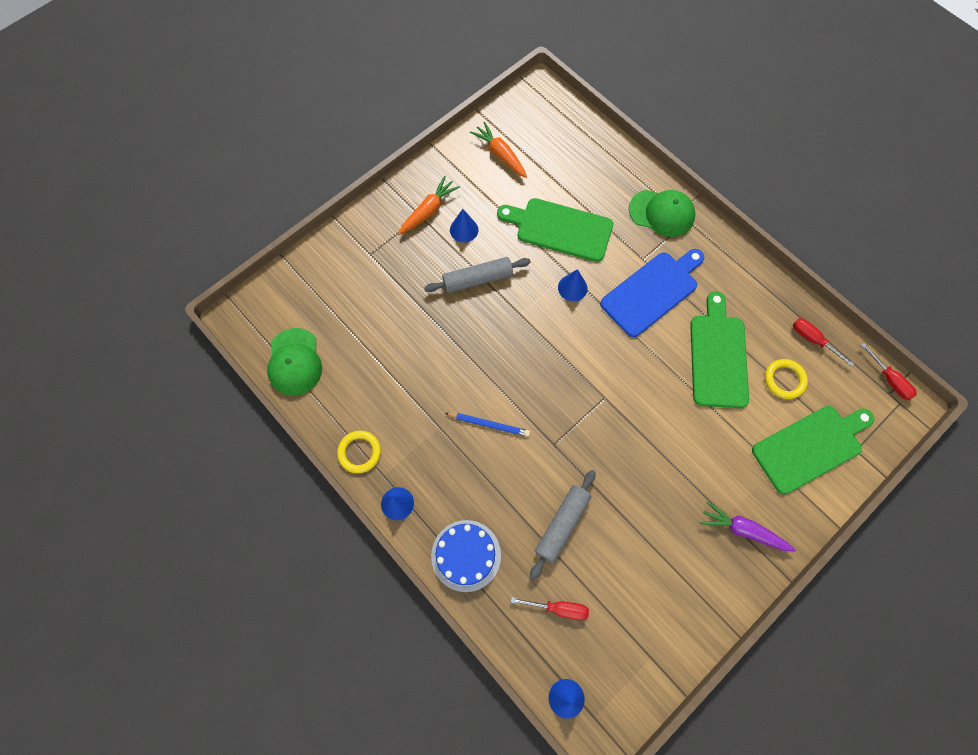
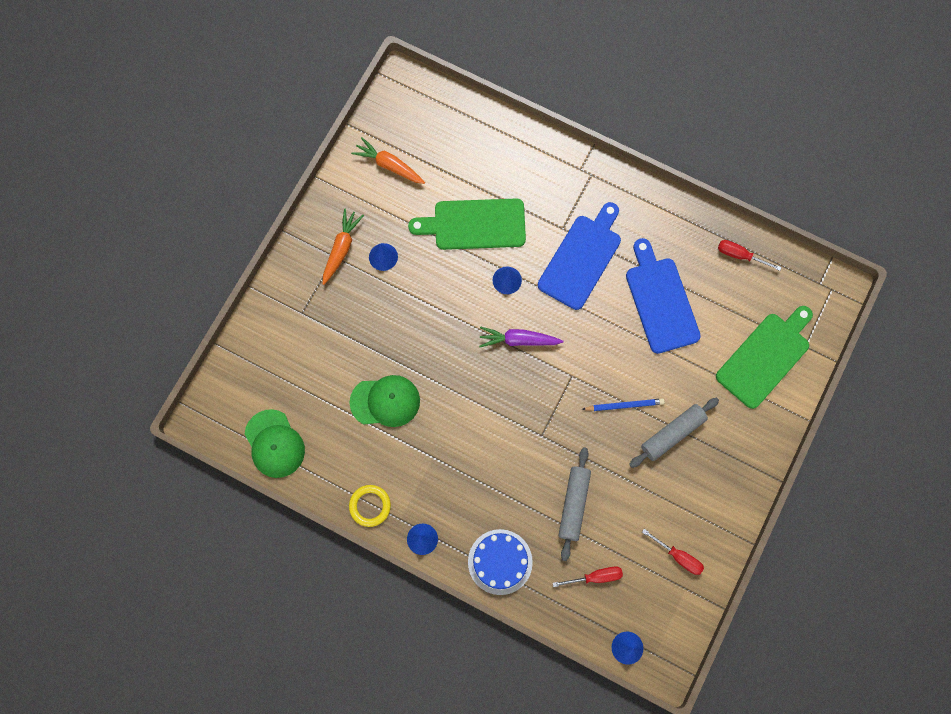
camera: 20 degrees left, 5 degrees up
grey rolling pin [424,257,531,293] -> grey rolling pin moved to [629,398,719,468]
blue pencil [445,413,530,437] -> blue pencil moved to [582,398,665,411]
green cap [629,190,695,237] -> green cap moved to [350,375,420,427]
green cutting board [690,291,749,408] -> blue cutting board [626,238,701,354]
purple carrot [700,501,796,551] -> purple carrot moved to [479,326,563,347]
yellow ring [765,359,808,399] -> none
red screwdriver [861,343,917,400] -> red screwdriver moved to [642,529,704,575]

